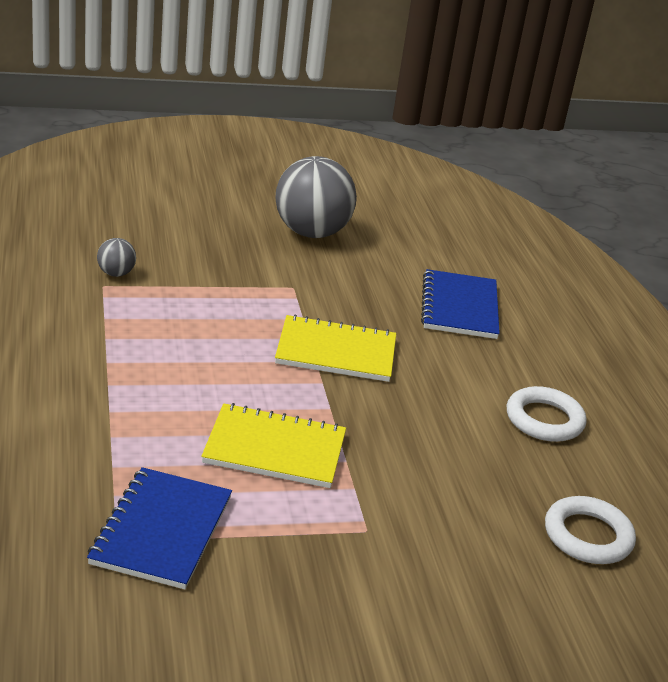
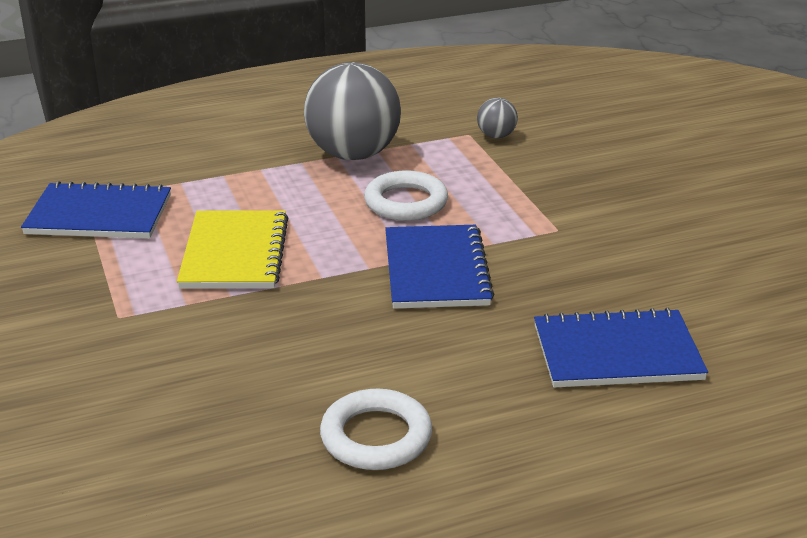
camera: 85 degrees right, 0 degrees up
grey ball [275,156,357,238] -> grey ball moved to [304,62,401,160]
yellow notebook [275,314,396,382] -> blue notebook [385,225,494,309]
white ring [545,496,636,564] -> white ring moved to [364,171,448,221]

